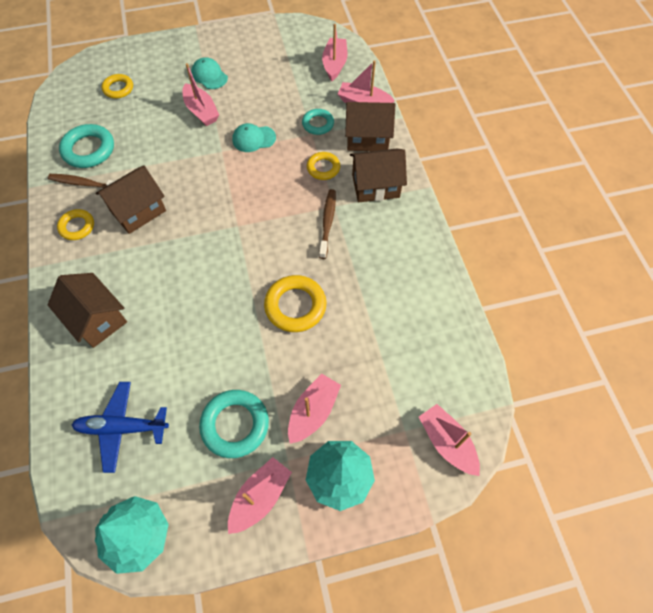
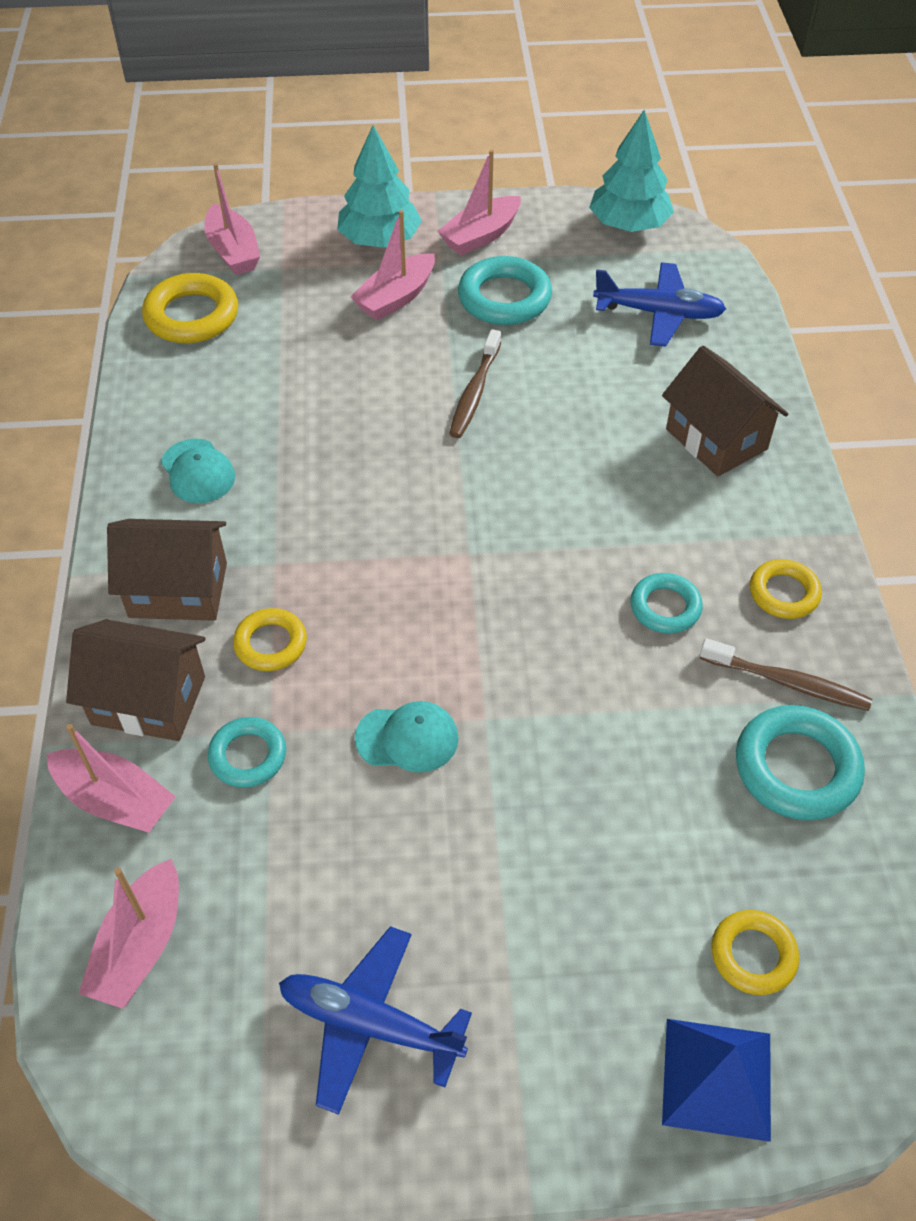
camera: 170 degrees left, 10 degrees down
brown house [95,166,166,234] -> turquoise ring [630,573,703,634]
pink boat [182,63,219,126] -> none
turquoise cap [191,57,228,89] -> turquoise cap moved to [161,439,235,503]
yellow ring [264,275,327,332] -> yellow ring moved to [142,273,238,343]
brown toothbrush [319,189,336,259] -> brown toothbrush moved to [449,329,501,438]
none -> blue plane [279,926,472,1115]
none -> blue pyramid [662,1019,771,1142]

